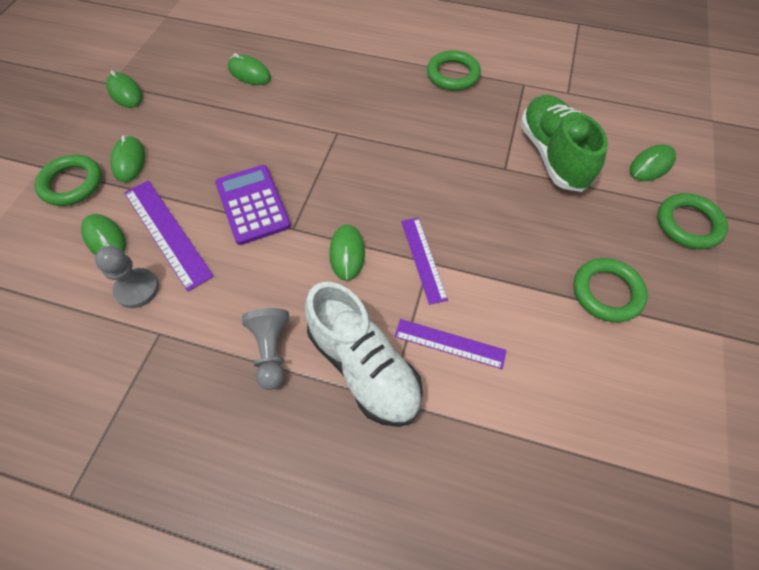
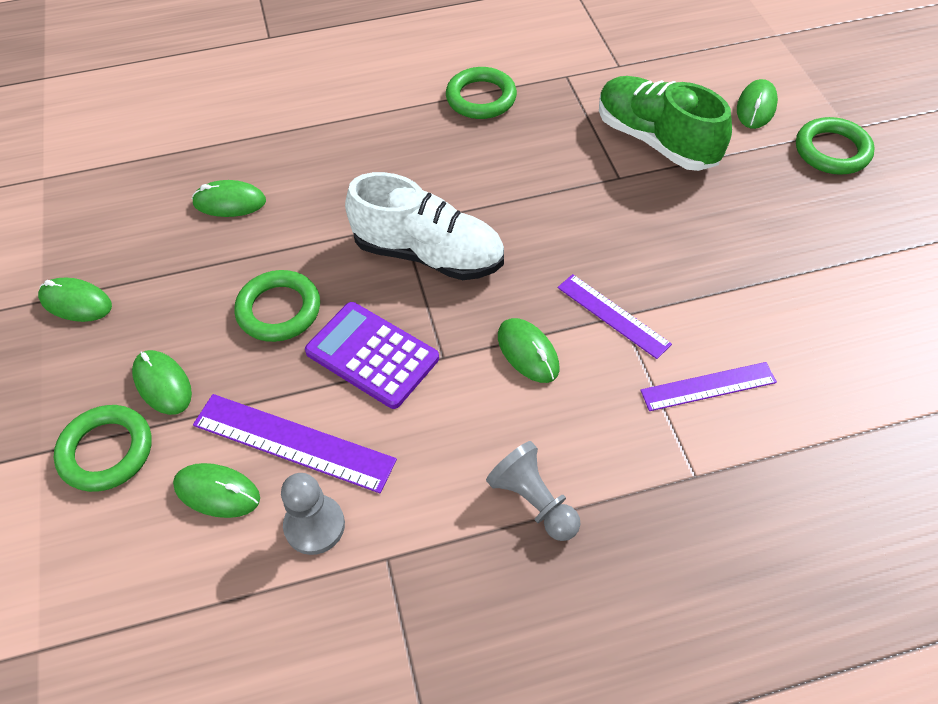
camera: 30 degrees left, 5 degrees down
white shoe [305,282,423,427] -> white shoe moved to [345,172,504,280]
green ring [574,258,648,322] -> green ring moved to [234,270,320,342]

